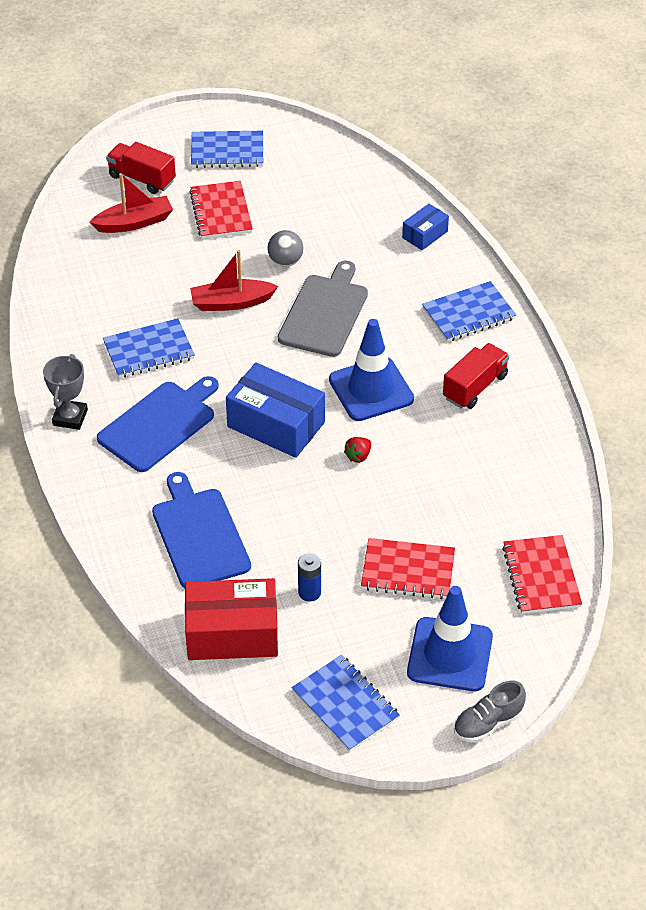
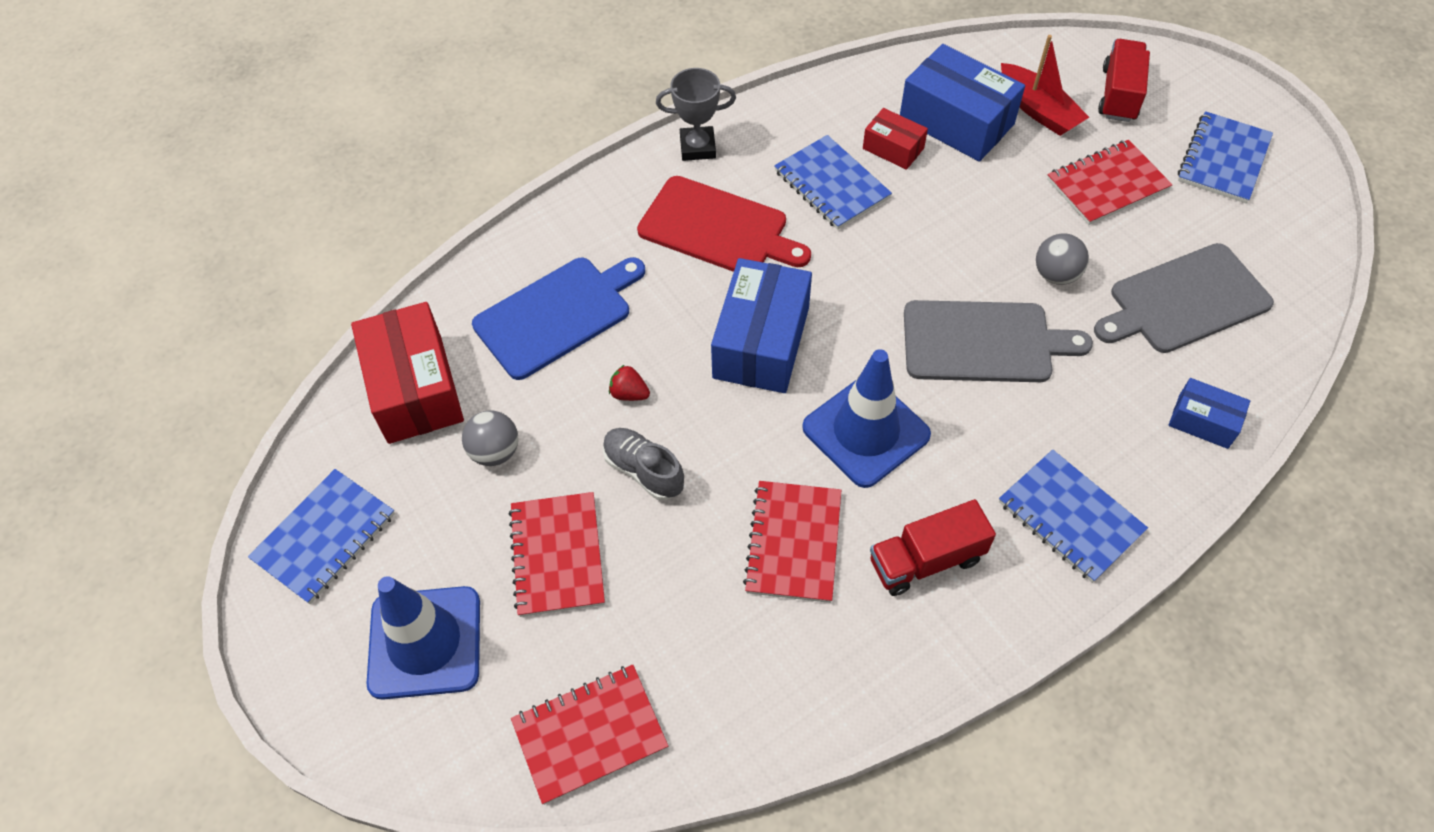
camera: 75 degrees right, 10 degrees up
blue cutting board [97,376,219,472] -> red cutting board [637,176,811,272]
red boat [190,250,278,311] -> none
blue notebook [191,131,263,168] -> blue notebook turned 45 degrees clockwise [1178,111,1273,203]
blue battery [298,553,321,602] -> grey ball [462,410,518,466]
red strawberry [344,437,371,463] -> red strawberry moved to [609,365,650,401]
red truck [443,343,509,409] -> red truck turned 135 degrees clockwise [870,499,996,596]
grey shoe [454,681,526,743] -> grey shoe moved to [603,428,684,500]
none -> red notebook [743,481,841,603]
none -> red box [863,108,928,170]
none -> blue box [900,44,1025,162]
none -> grey cutting board [1094,243,1274,353]

